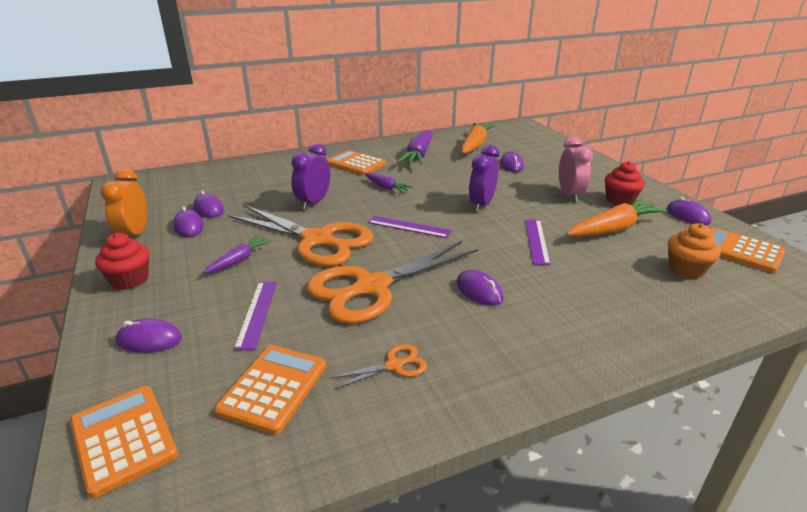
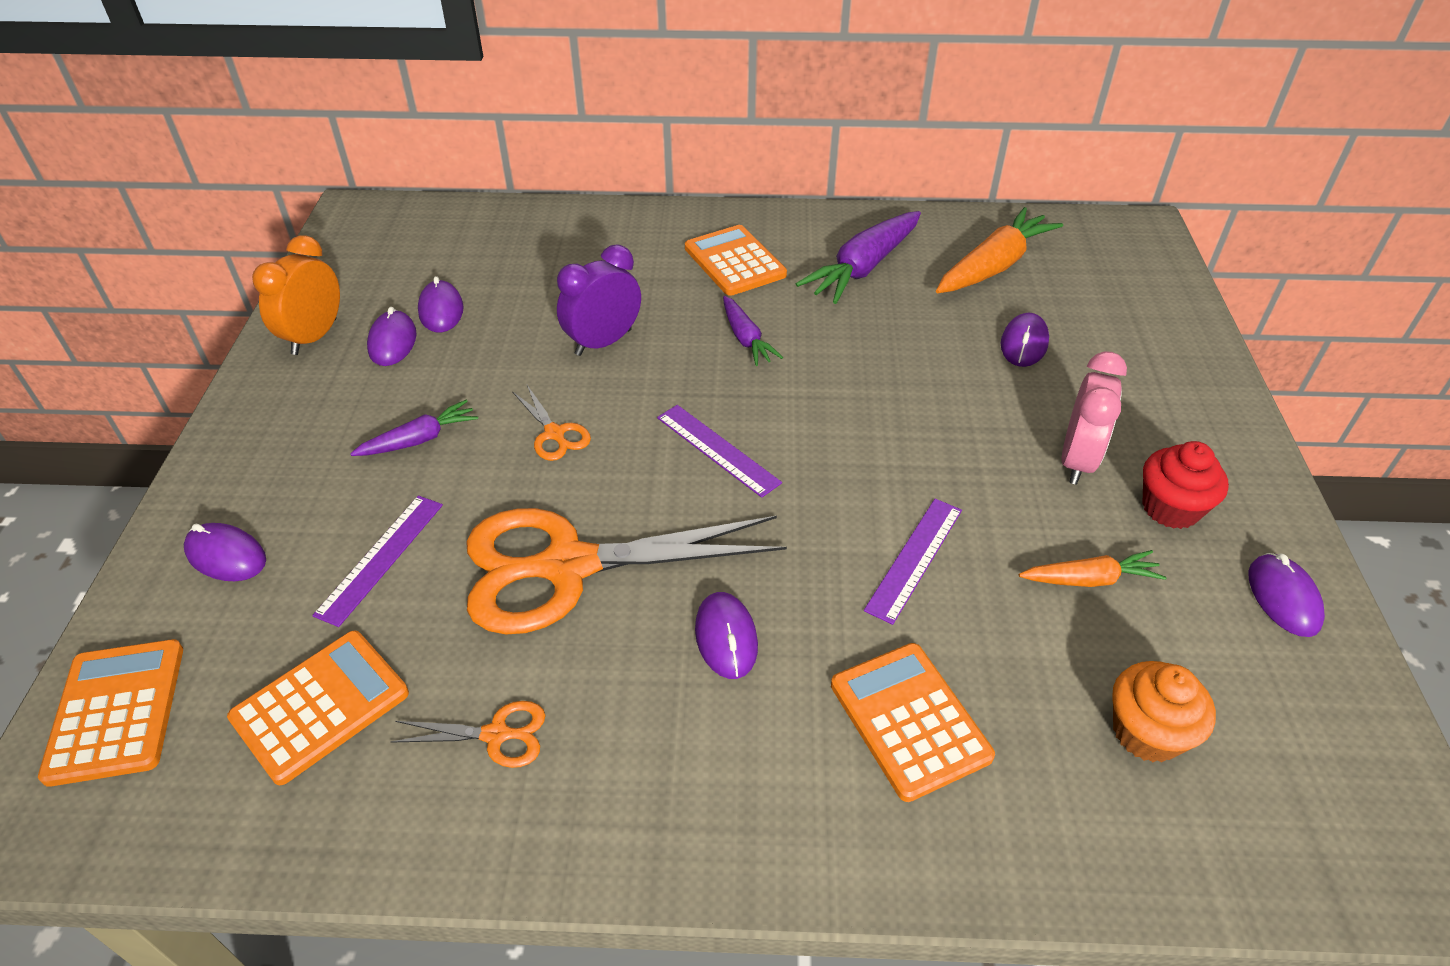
camera: 25 degrees right, 15 degrees up
red cupcake [95,233,150,290] -> none
orange scissors [228,205,374,266] -> orange scissors [512,385,591,461], size x0.41
purple clock [469,145,499,212] -> none
orange carrot [567,199,667,237] -> orange carrot [1019,550,1166,587], size x0.57
orange calculator [710,227,785,273] -> orange calculator moved to [831,643,995,802]

